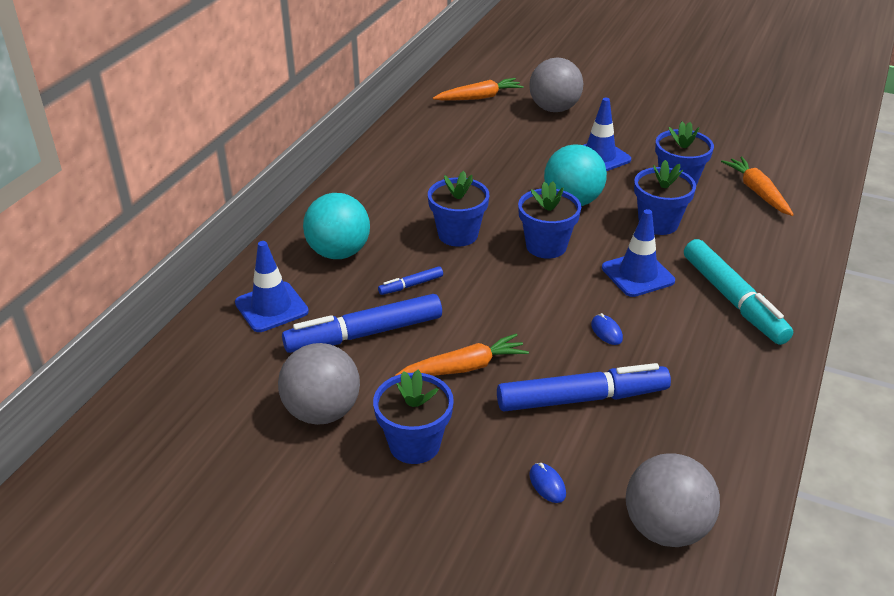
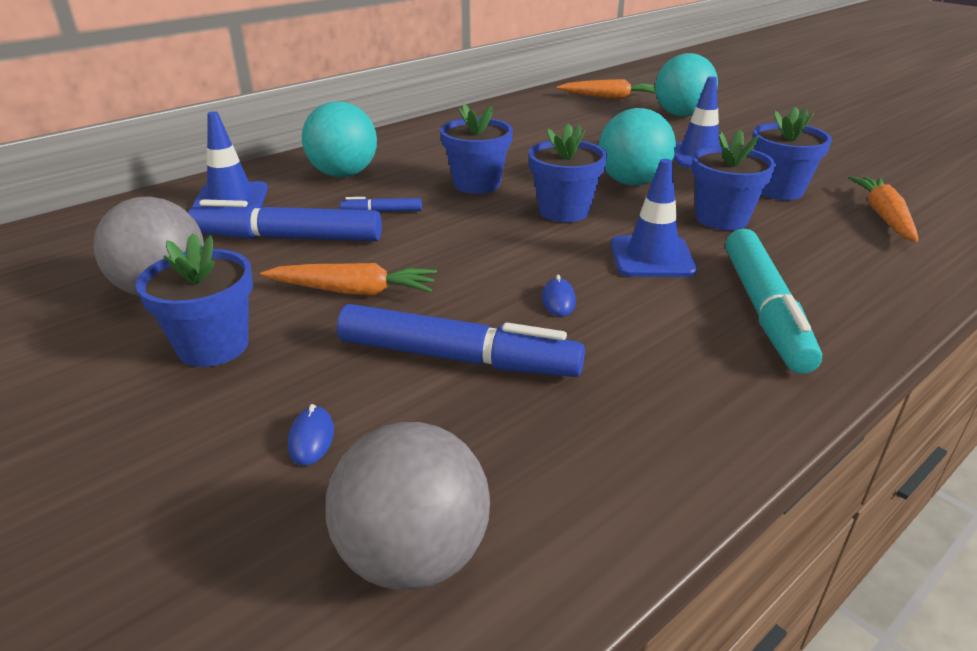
camera: 25 degrees right, 5 degrees down
grey ball [529,57,583,112] -> turquoise ball [655,53,718,117]

